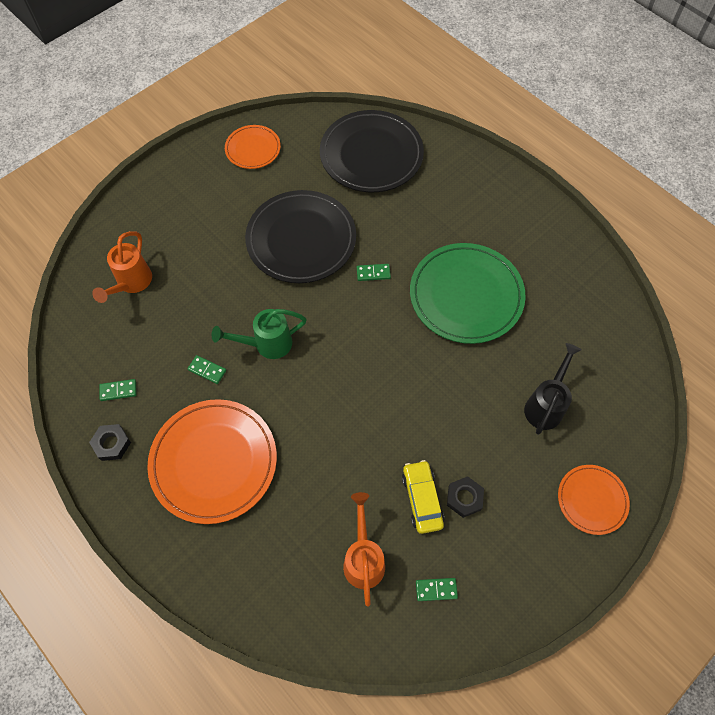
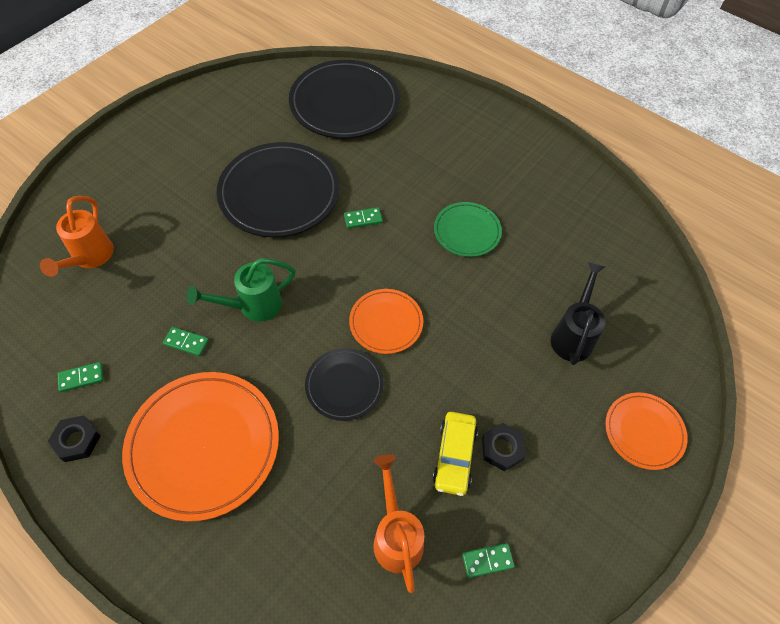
camera: 10 degrees left, 5 degrees down
orange plate [225,125,281,169] -> orange plate moved to [349,289,423,354]
yellow car [402,460,444,534] -> yellow car turned 150 degrees counterclockwise [433,412,478,496]
green plate [410,243,526,344] -> green plate [434,202,502,257], size x0.54
none -> black plate [305,348,384,421]

